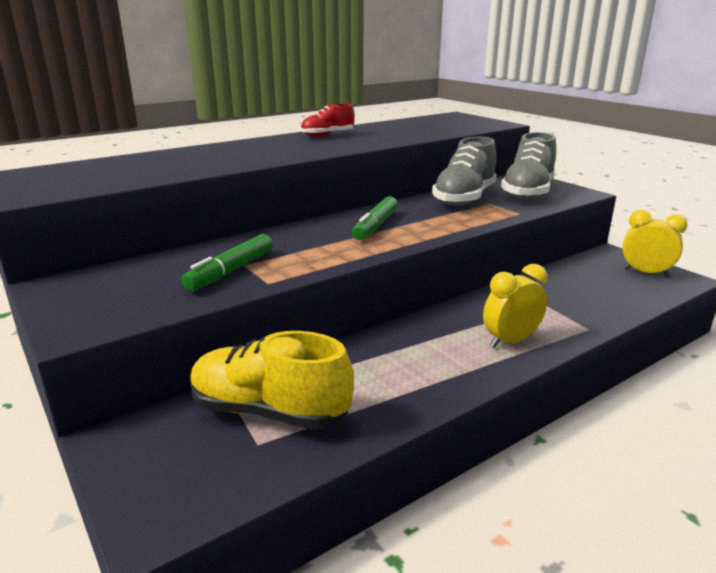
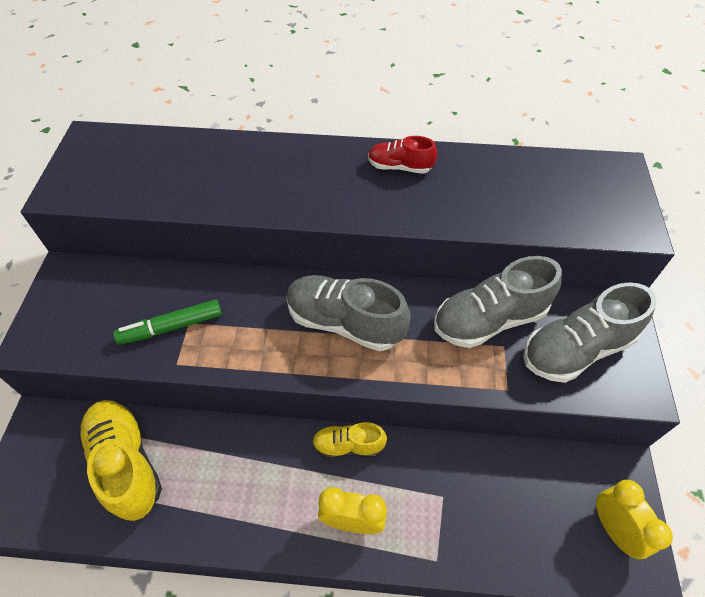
camera: 40 degrees right, 30 degrees up
green marker [352,196,398,240] -> grey shoe [286,275,411,351]
none -> yellow shoe [312,422,387,459]

